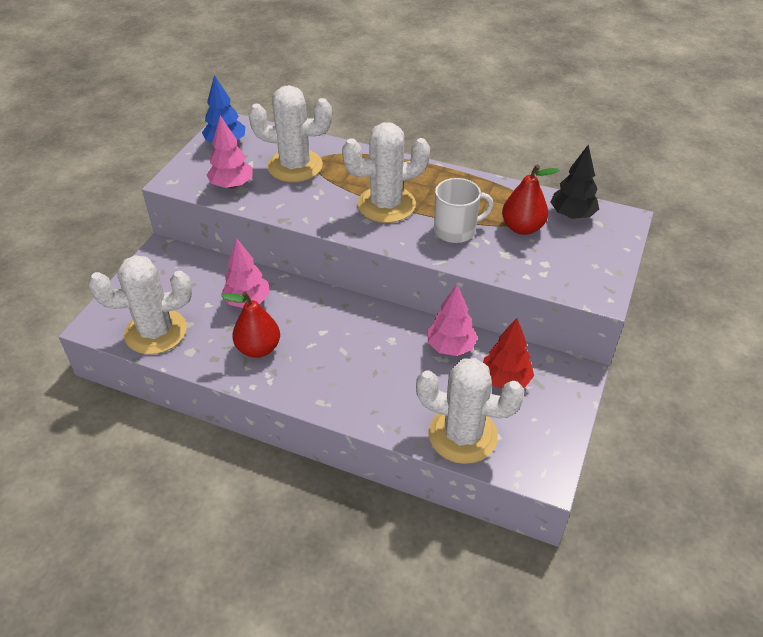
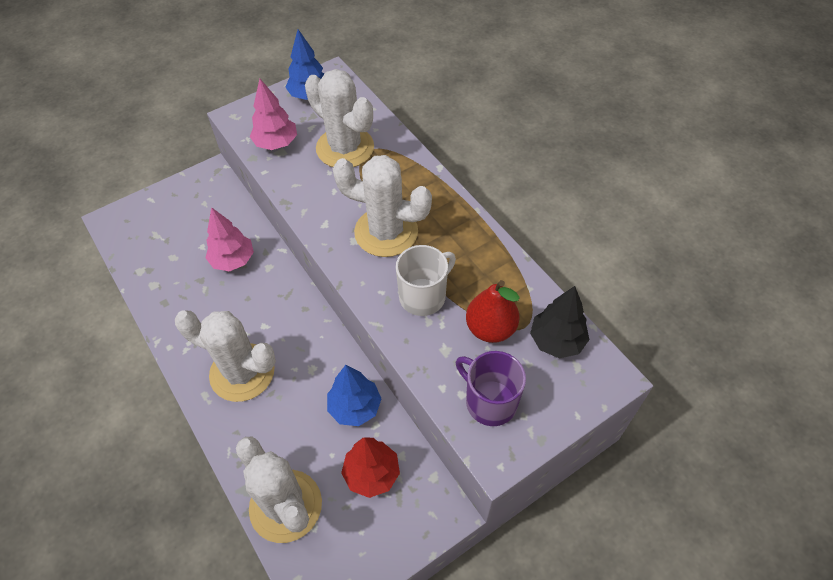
camera: 35 degrees right, 10 degrees up
white cactus [89,255,192,355] -> white cactus moved to [175,310,276,402]
red pear [221,292,280,358] -> none
pink tree [427,285,478,356] -> blue tree [327,365,382,426]
white mug [434,178,494,243] -> white mug turned 60 degrees counterclockwise [396,245,456,316]
none -> purple mug [456,351,526,426]

